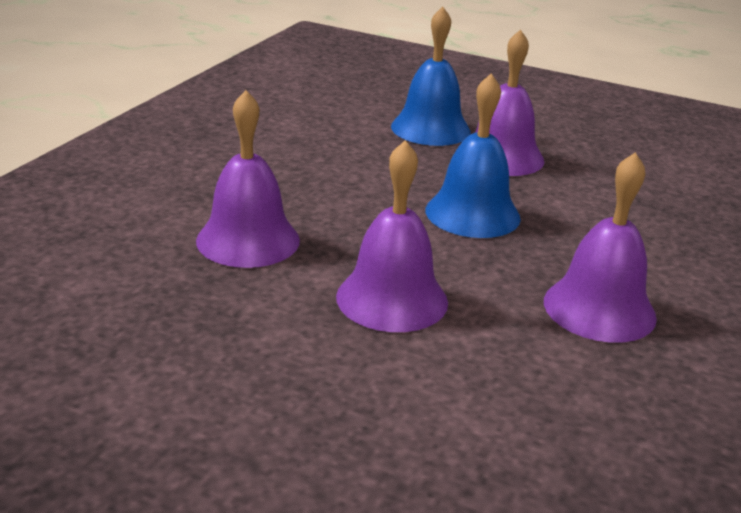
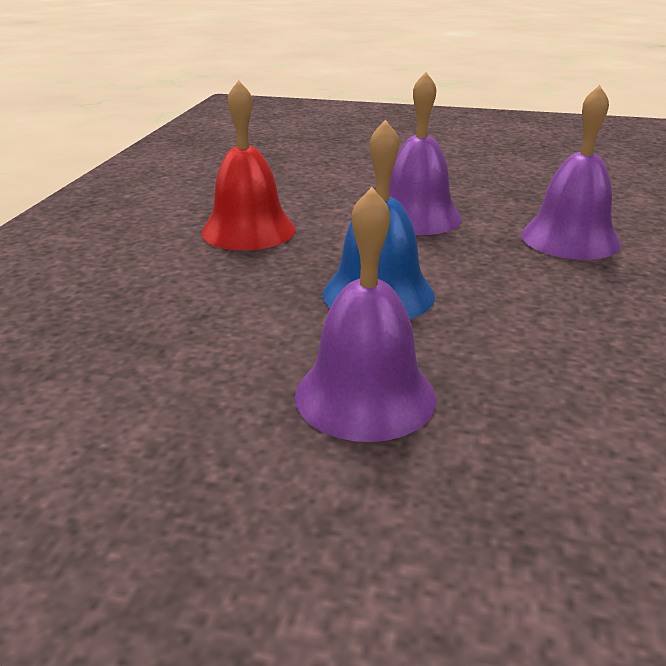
camera: 170 degrees right, 0 degrees up
blue bell [391,7,471,146] -> none
purple bell [544,152,657,343] -> red bell [201,80,295,251]

